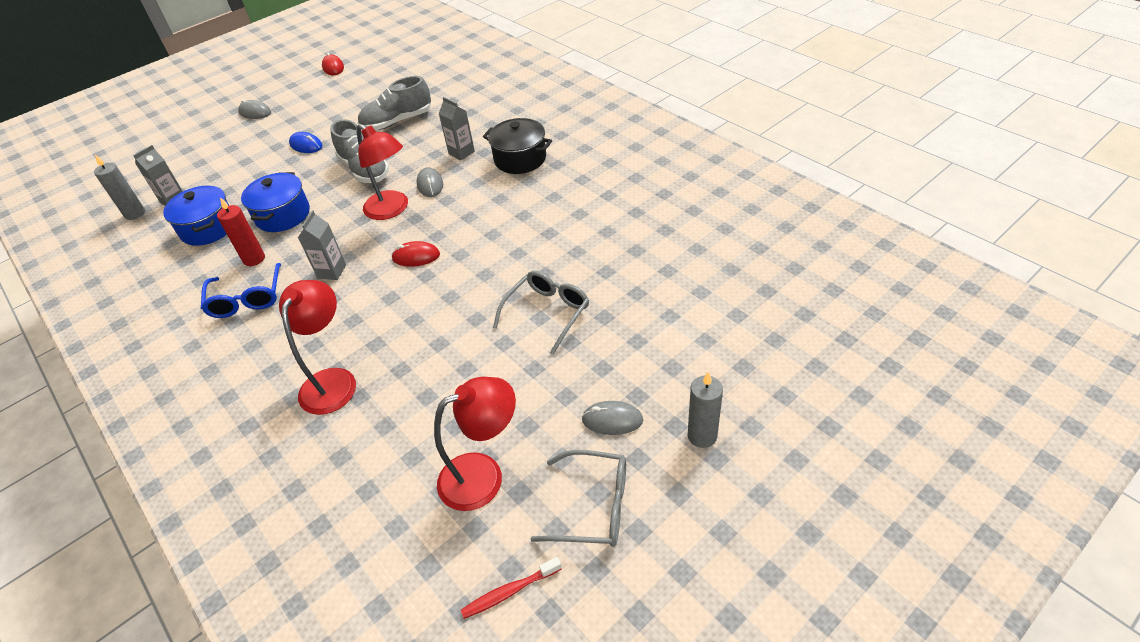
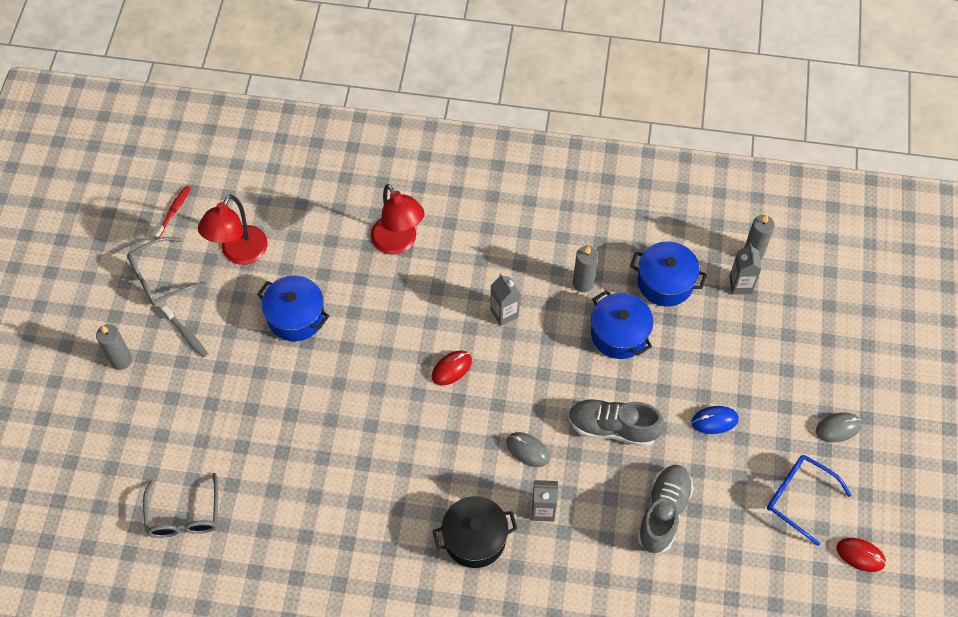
camera: 135 degrees right, 15 degrees up
blue glasses [201,263,281,318] -> blue glasses moved to [767,455,851,546]
red candle [217,197,265,266] -> grey candle [573,246,598,293]
red lamp [357,124,408,220] -> none
grey glasses [493,271,589,355] -> grey glasses moved to [143,473,218,538]
grey mouse [581,401,643,435] -> grey toothbrush [161,305,208,358]
none -> blue pot [257,276,329,341]

